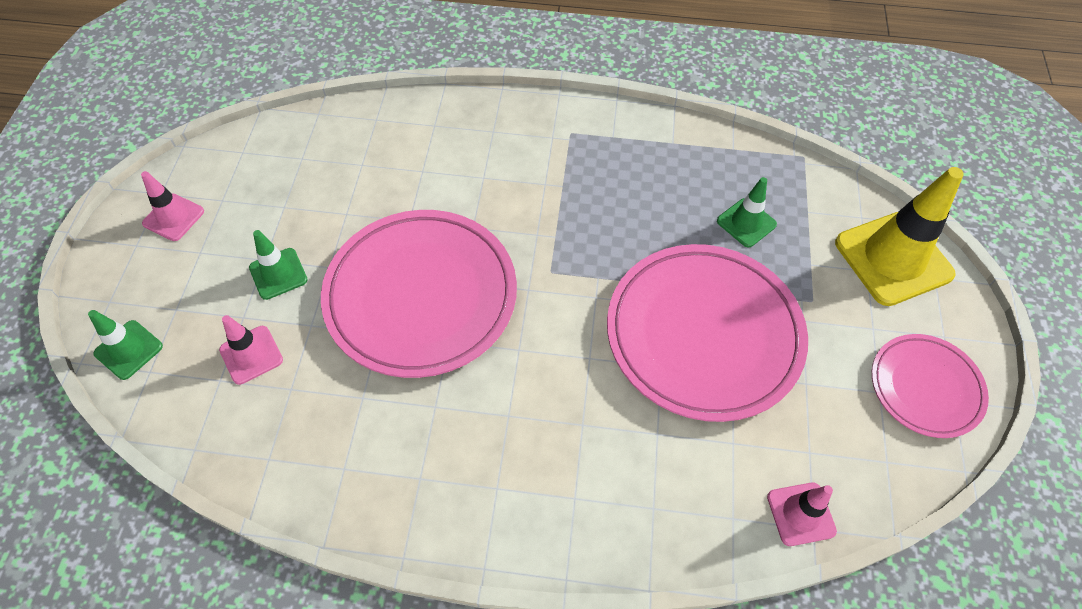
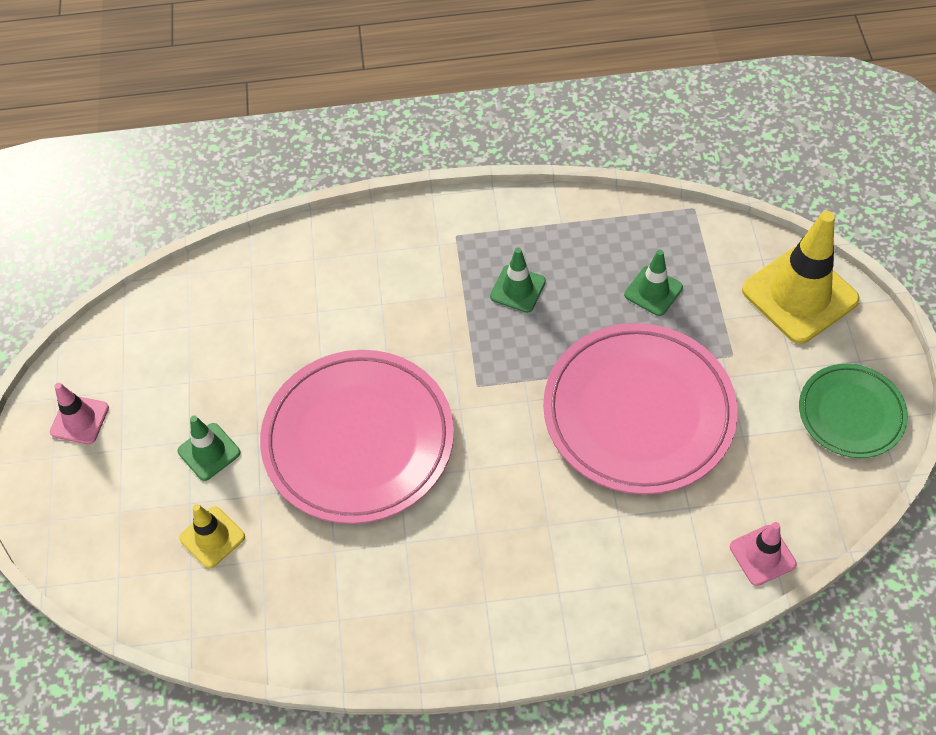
camera: 10 degrees left, 0 degrees up
green traffic cone [88,310,163,380] -> green traffic cone moved to [490,247,546,313]
pink traffic cone [219,315,283,385] -> yellow traffic cone [179,504,245,569]
pink plate [872,334,989,438] -> green plate [799,364,908,458]

